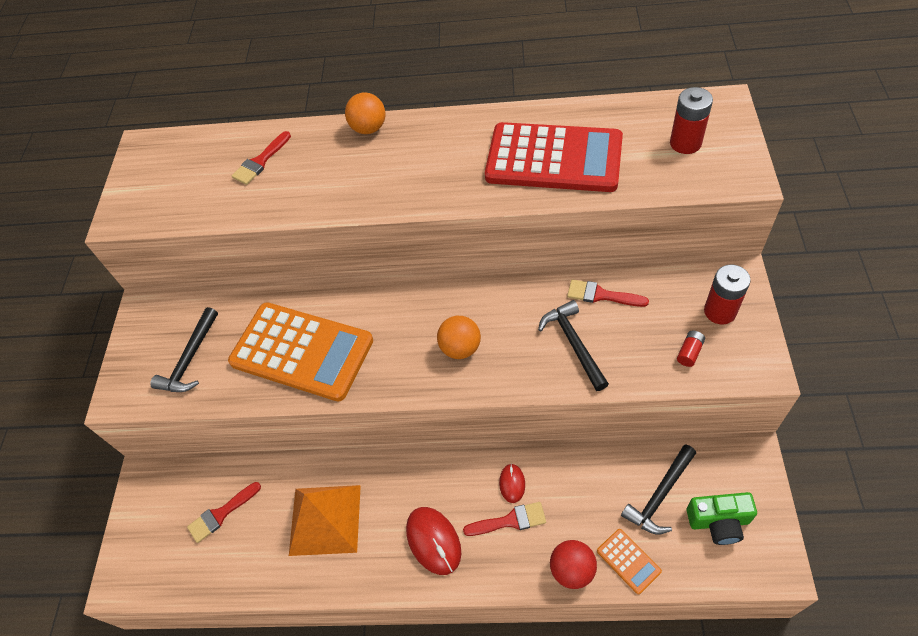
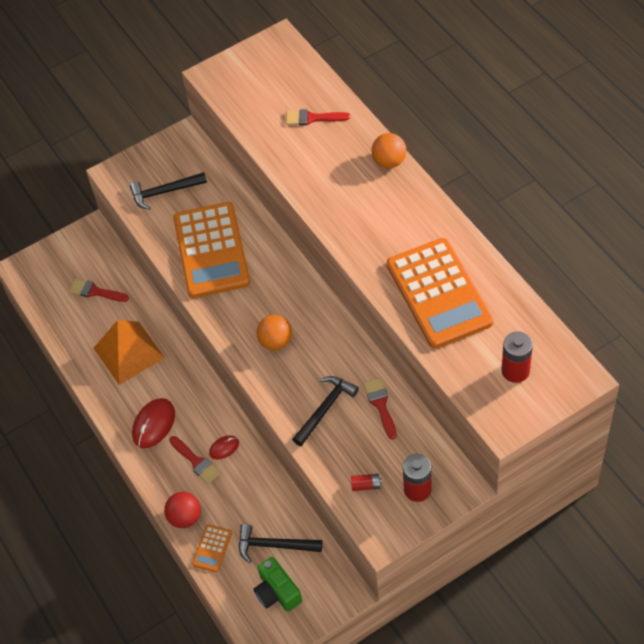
camera: 55 degrees right, 0 degrees up
red calculator [485,122,623,192] -> orange calculator [387,238,494,349]

